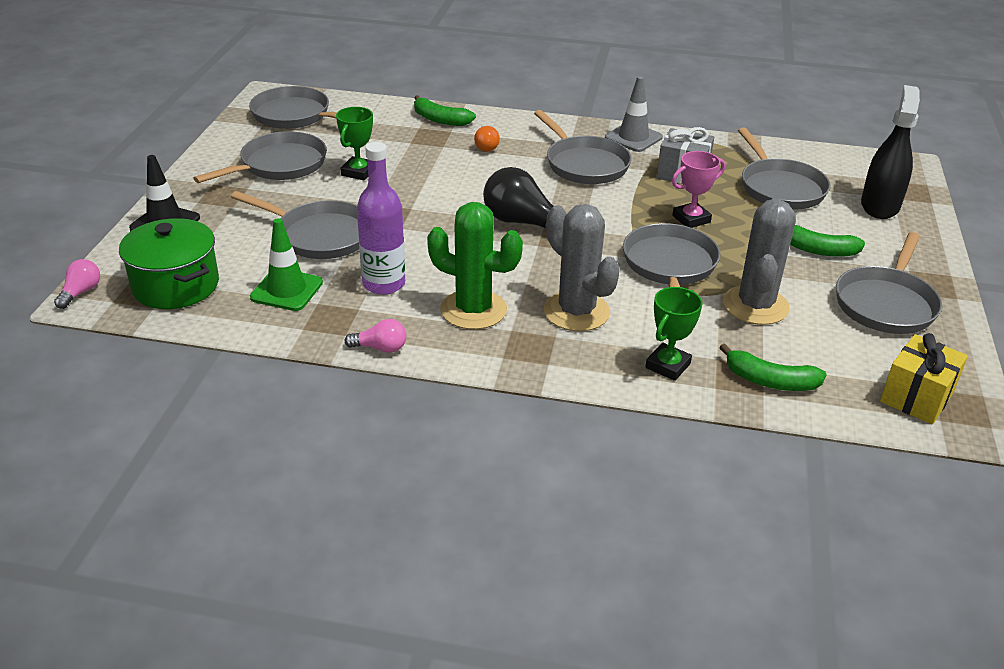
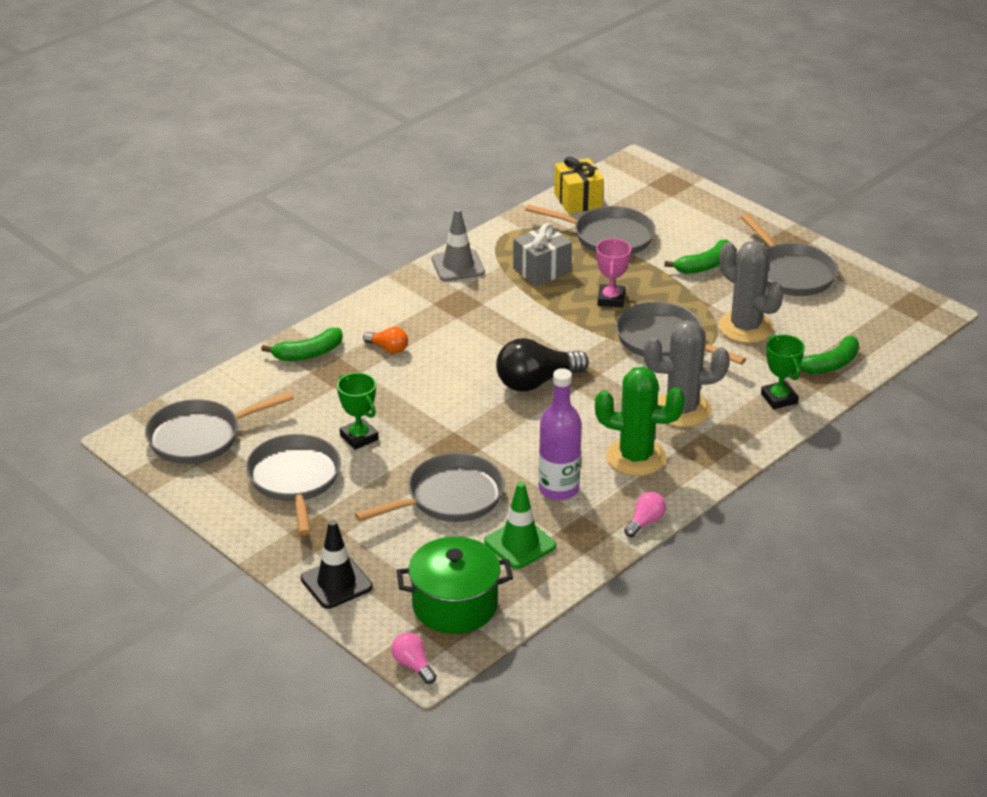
camera: 55 degrees left, 0 degrees up
green cactus [427,202,523,329] -> green cactus turned 45 degrees clockwise [595,367,685,476]
grey pan [534,110,632,184] -> none
black spray bottle [861,85,920,219] -> none
yellow gift [880,333,968,424] -> yellow gift moved to [554,157,604,214]

